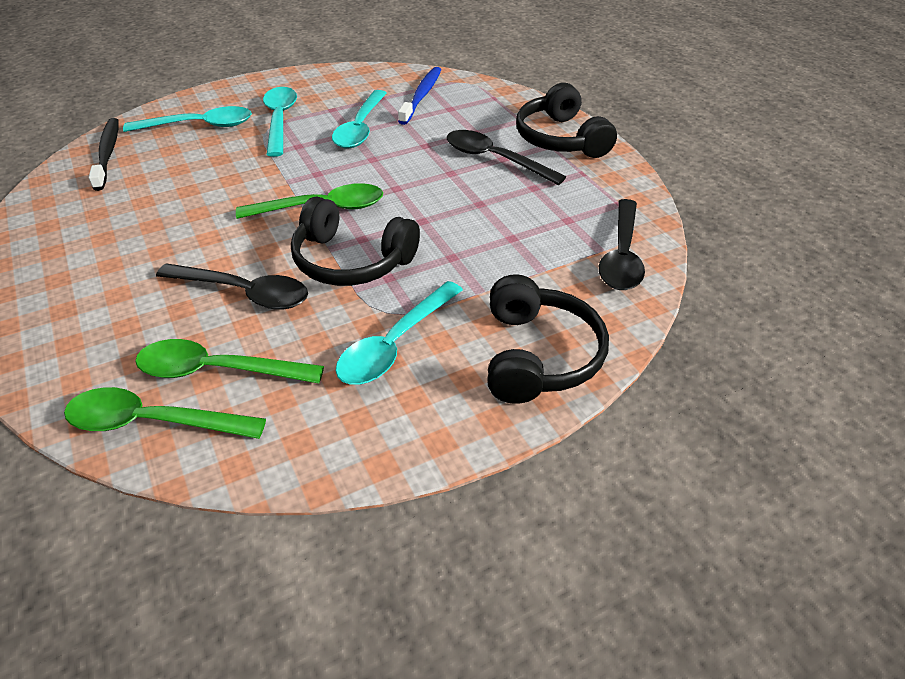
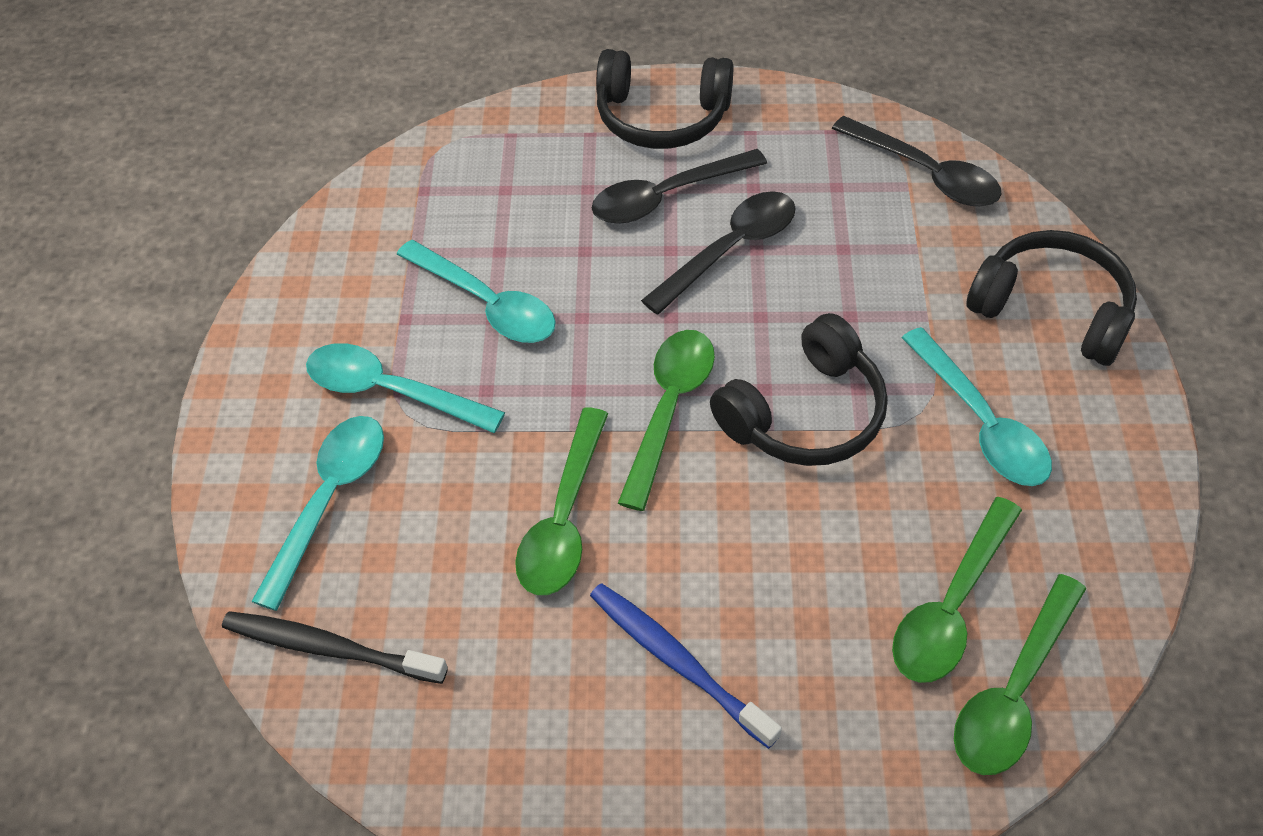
camera: 60 degrees left, 10 degrees up
black spoon [156,263,308,310] -> black spoon moved to [641,191,796,315]
blue toothbrush [398,67,441,125] -> blue toothbrush moved to [590,583,782,749]
none -> green spoon [515,408,608,595]

